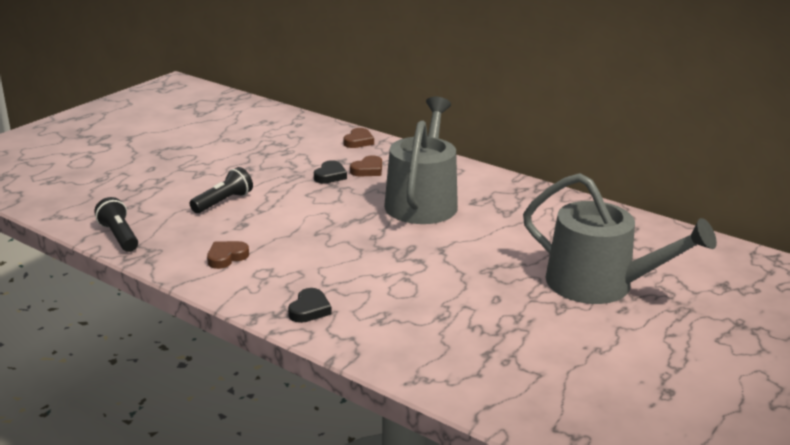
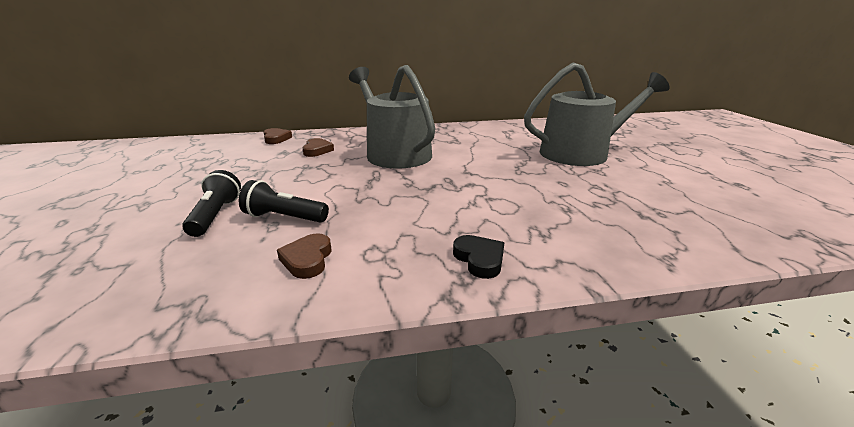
camera: 45 degrees left, 0 degrees up
black flashlight [94,197,138,252] -> black flashlight moved to [239,180,329,223]
black heart [314,160,347,184] -> none

